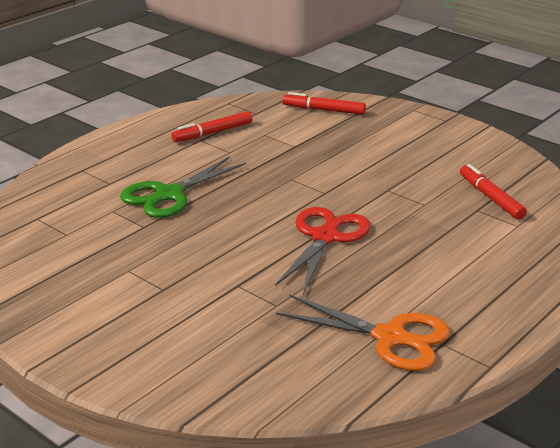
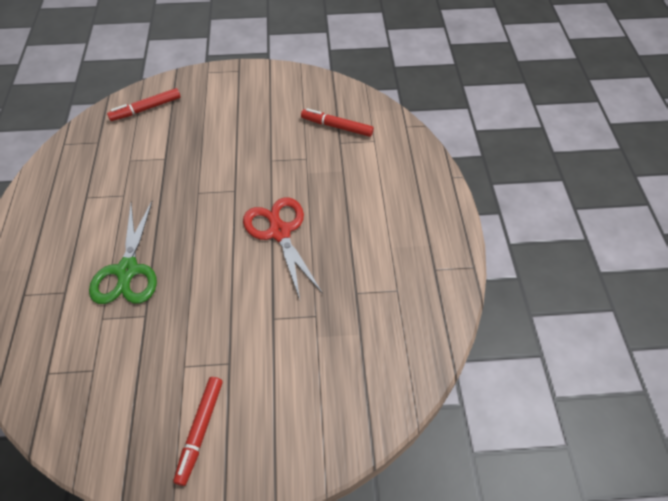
camera: 45 degrees left, 25 degrees up
red marker [171,111,253,142] -> red marker moved to [173,377,223,486]
orange scissors [276,294,450,371] -> none

